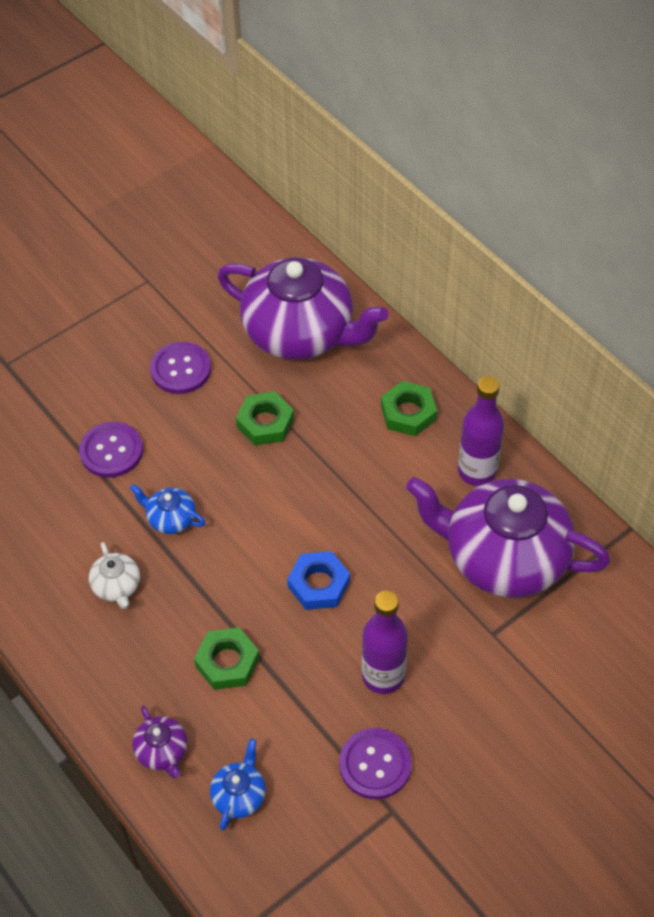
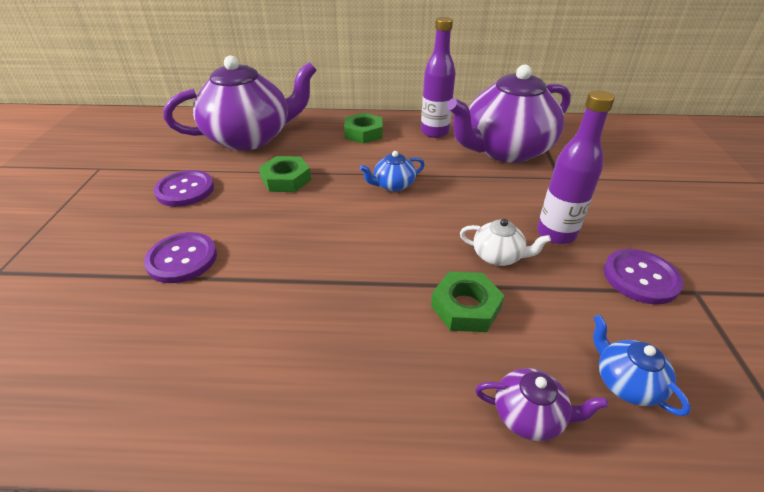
camera: 50 degrees left, 15 degrees down
white teapot [89,542,140,609] -> white teapot moved to [460,219,551,266]
blue teapot [130,484,205,534] -> blue teapot moved to [359,151,425,192]
blue nut [287,551,350,610] -> none

